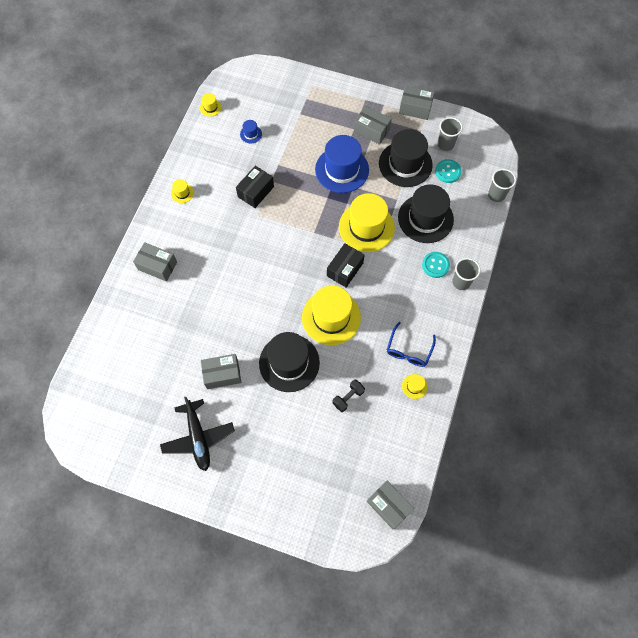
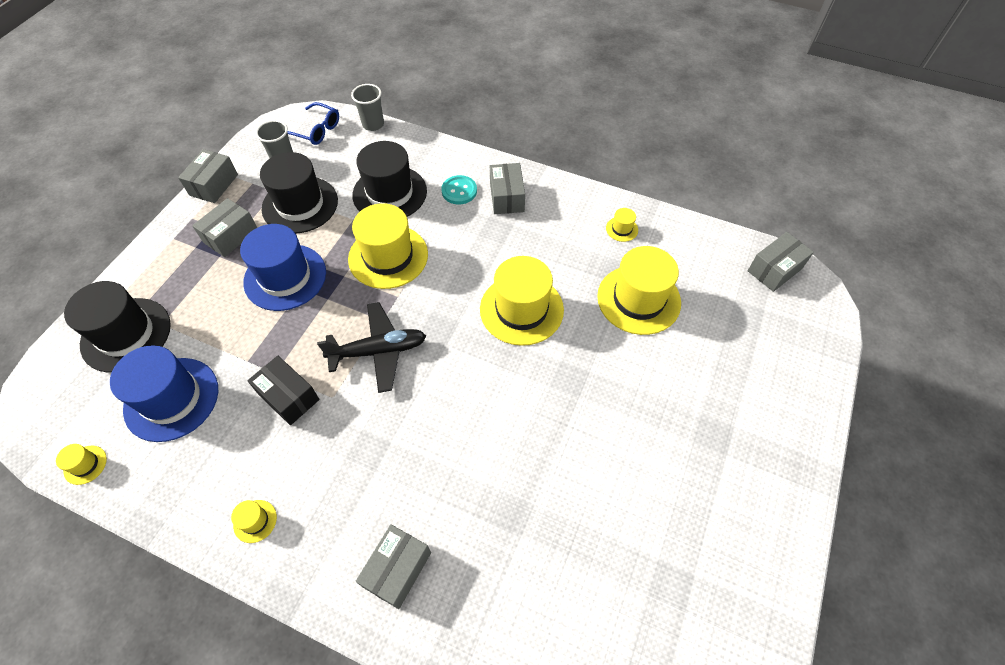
camera: 85 degrees left, 10 degrees down
black plane [160,397,235,471] -> black plane moved to [317,302,426,393]
grey box [201,354,241,389] -> grey box moved to [490,163,525,214]
blue hat [240,120,262,143] -> blue hat [110,345,218,442], size x2.39
black hat [259,332,320,392] -> black hat moved to [64,281,171,373]
black box [327,243,365,288] -> none
black dumbbell [332,379,365,412] -> yellow hat [597,246,681,335]
blue glasses [387,322,436,367] -> blue glasses moved to [287,102,339,145]
turquoise button [435,159,462,183] -> none
grey cup [452,258,480,290] -> none

